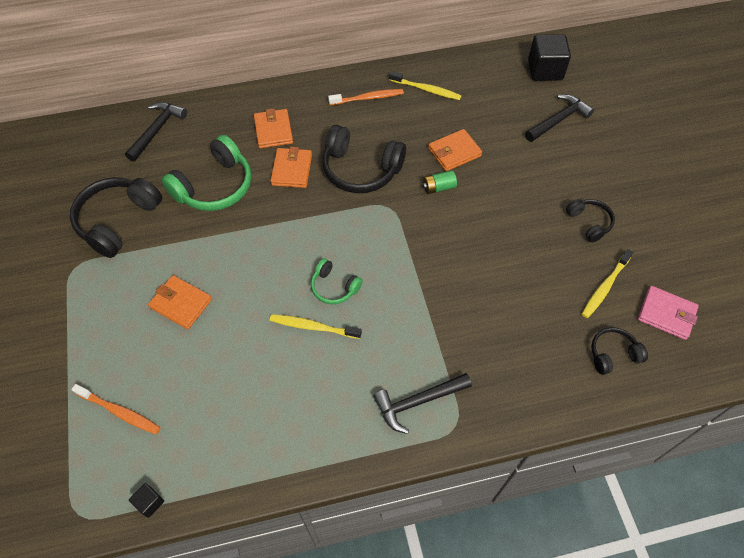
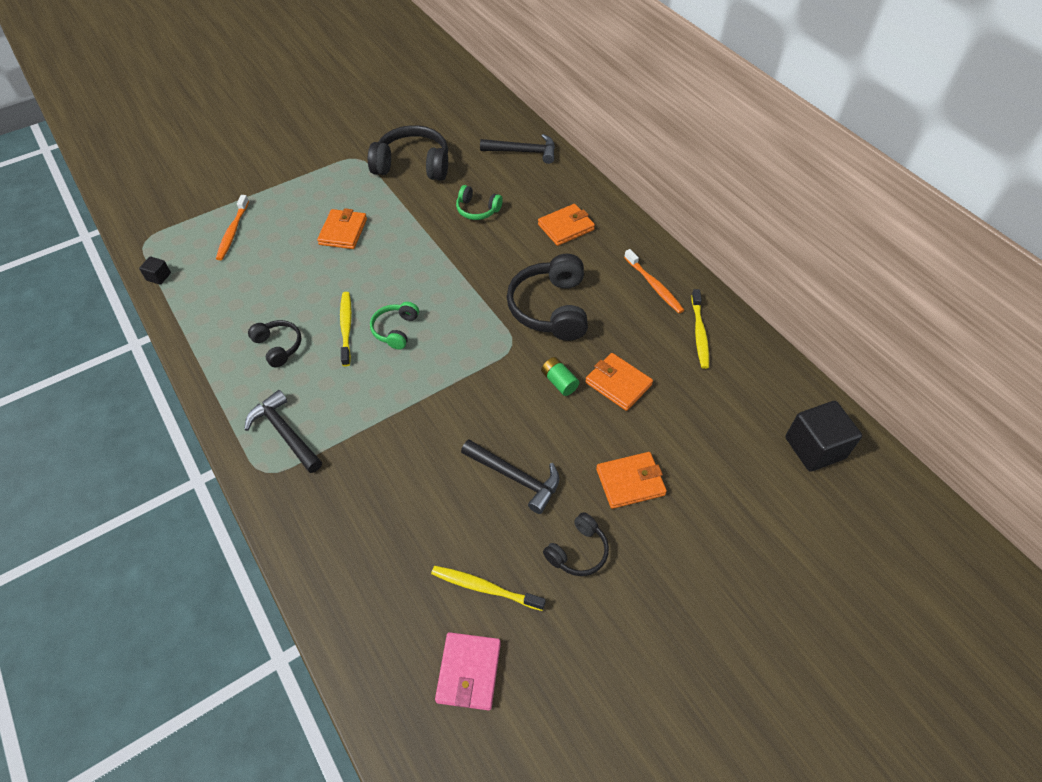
camera: 70 degrees right, 5 degrees down
green headphones [162,135,252,211] -> green headphones [456,185,503,220], size x0.54
orange wallet [270,147,312,188] -> orange wallet moved to [596,452,667,509]
black hammer [525,94,594,142] -> black hammer moved to [461,440,559,514]
black headphones [591,327,648,375] -> black headphones moved to [248,320,301,367]

